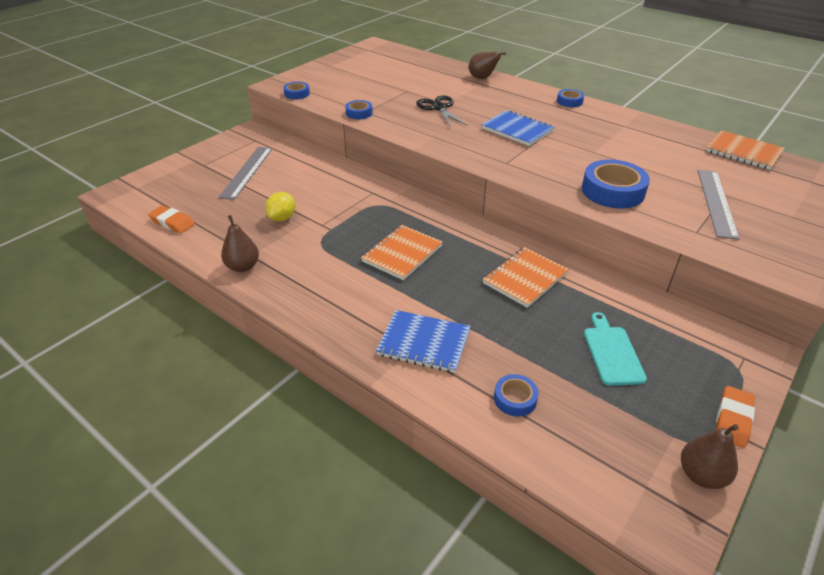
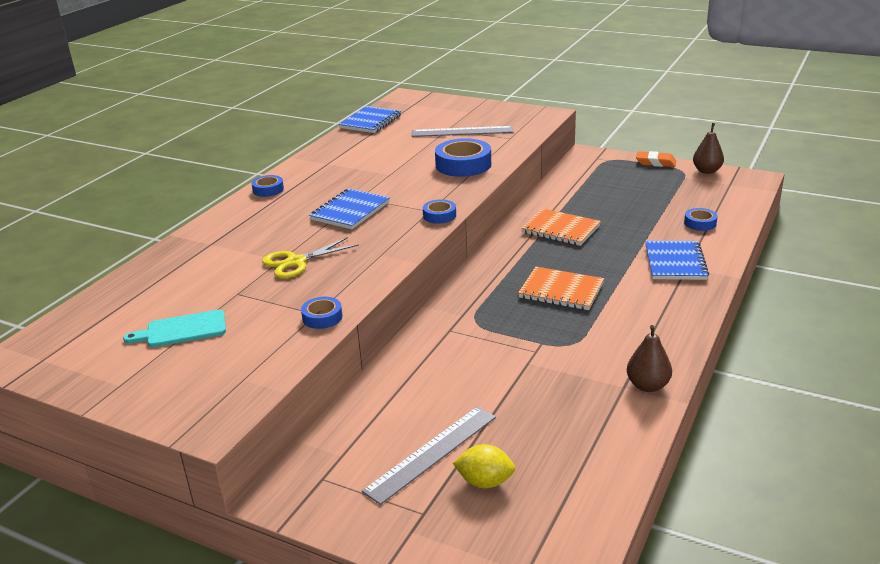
camera: 100 degrees left, 10 degrees down
orange eraser [148,205,195,233] -> none
grey ruler [219,147,272,200] -> grey ruler turned 45 degrees counterclockwise [362,406,496,505]
yellow lemon [265,192,295,222] -> yellow lemon moved to [453,444,515,488]
blue tape [283,82,310,99] -> blue tape moved to [423,199,456,224]
black scissors [416,95,468,127] -> yellow scissors [262,237,359,278]
brown pear [469,52,506,79] -> none
turquoise cutting board [584,312,647,386] -> turquoise cutting board moved to [123,309,226,347]
orange notebook [706,131,785,170] -> blue notebook [338,106,401,133]

